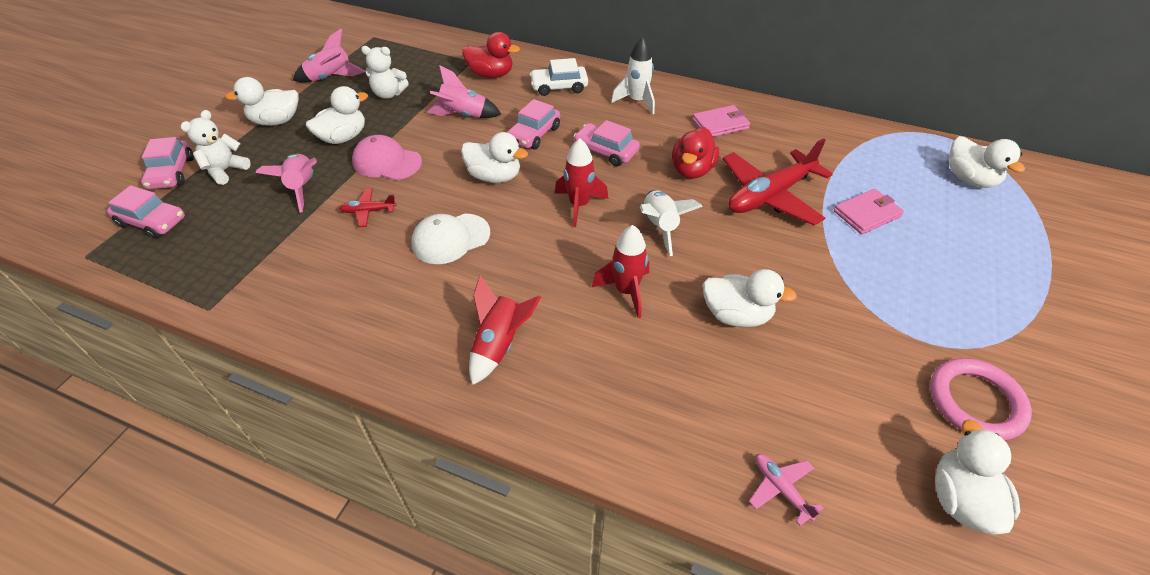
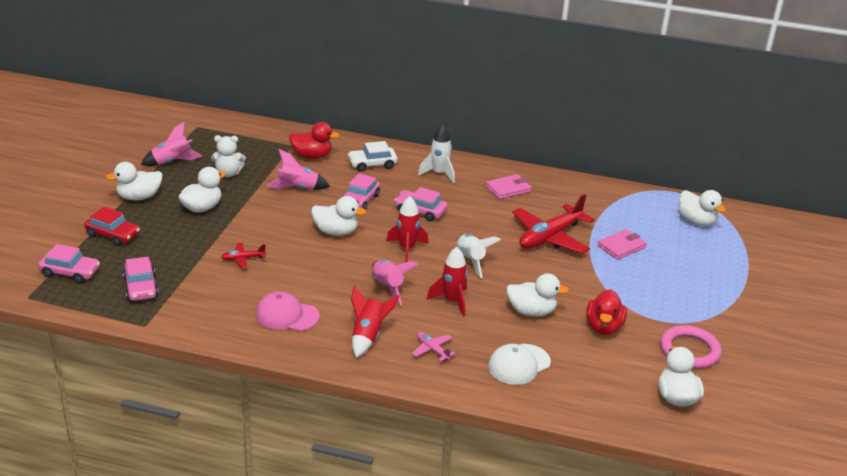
camera: 10 degrees left, 15 degrees down
pink car [141,137,194,190] -> pink car moved to [123,257,159,301]
white teddy bear [180,110,251,185] -> red car [84,207,140,246]
pink rocket [256,154,317,213] -> pink rocket moved to [372,260,419,306]
pink cap [352,135,422,180] -> pink cap moved to [255,291,320,331]
white cap [411,214,490,264] -> white cap moved to [488,344,551,385]
red duck [672,127,719,179] -> red duck moved to [586,289,627,335]
pink plane [749,454,824,526] -> pink plane moved to [412,332,456,361]

